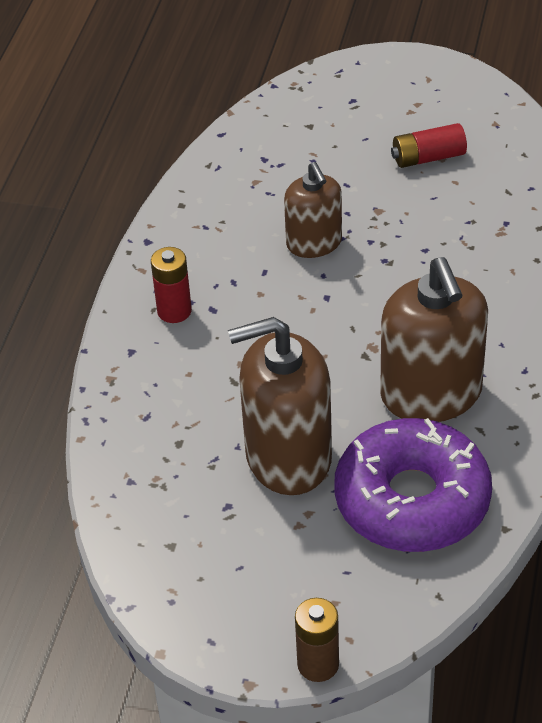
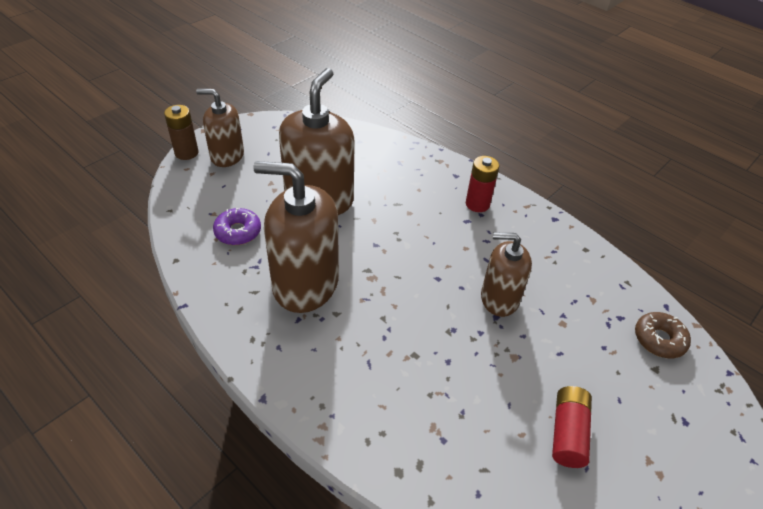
camera: 115 degrees right, 0 degrees up
purple donut [334,418,492,552] -> purple donut [213,208,261,245], size x0.44
none -> brown soap dispenser [196,89,244,167]
none -> brown donut [635,312,691,358]

